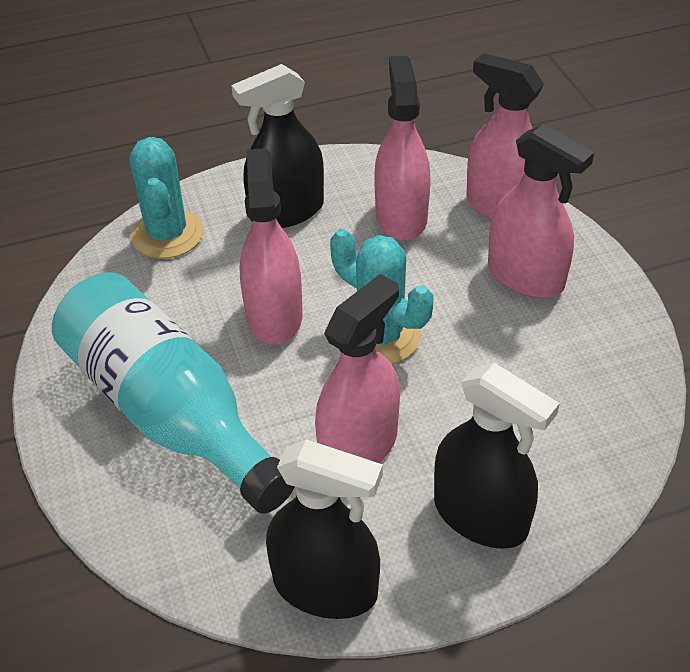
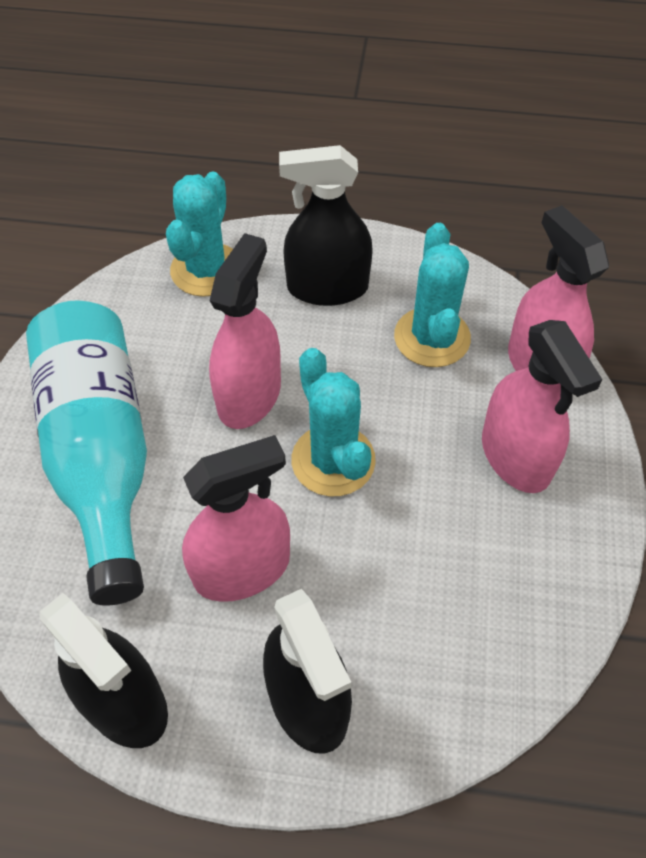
camera: 25 degrees right, 10 degrees up
pink spray bottle [374,56,431,241] -> turquoise cactus [394,223,471,367]

